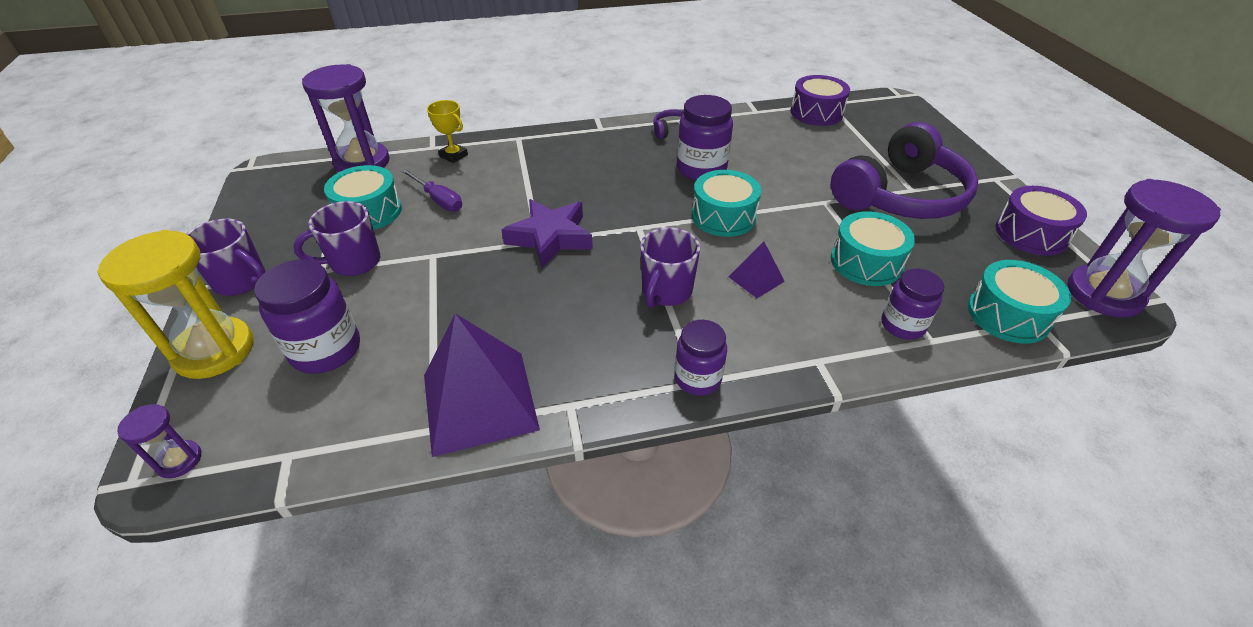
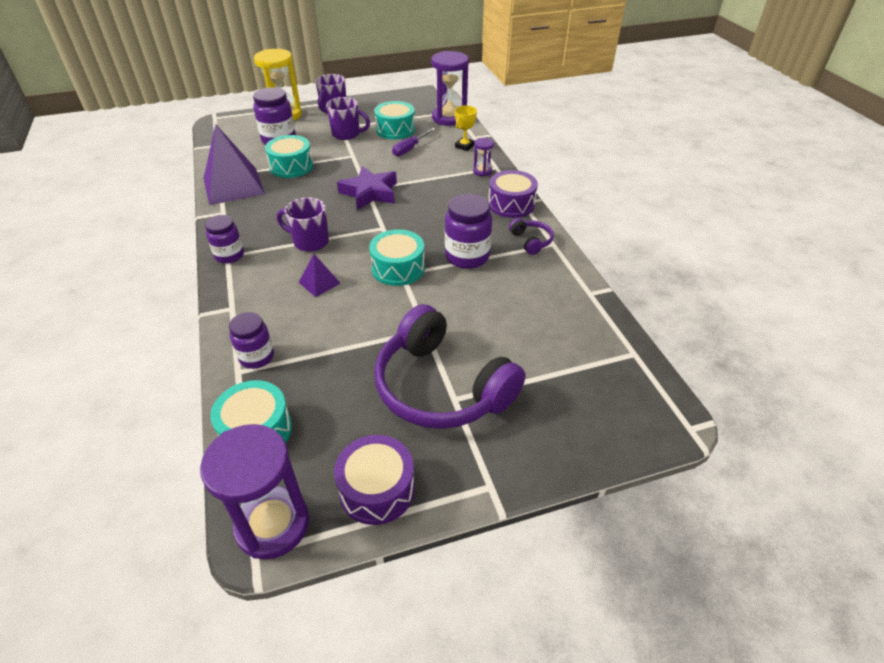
camera: 85 degrees right, 0 degrees up
purple hourglass [117,404,201,478] -> purple hourglass moved to [473,138,494,176]
purple mug [294,201,380,276] -> purple mug turned 135 degrees clockwise [326,97,370,140]
purple drum [791,75,850,126] -> purple drum moved to [488,170,538,218]
turquoise drum [831,211,915,286] -> turquoise drum moved to [265,135,313,178]

